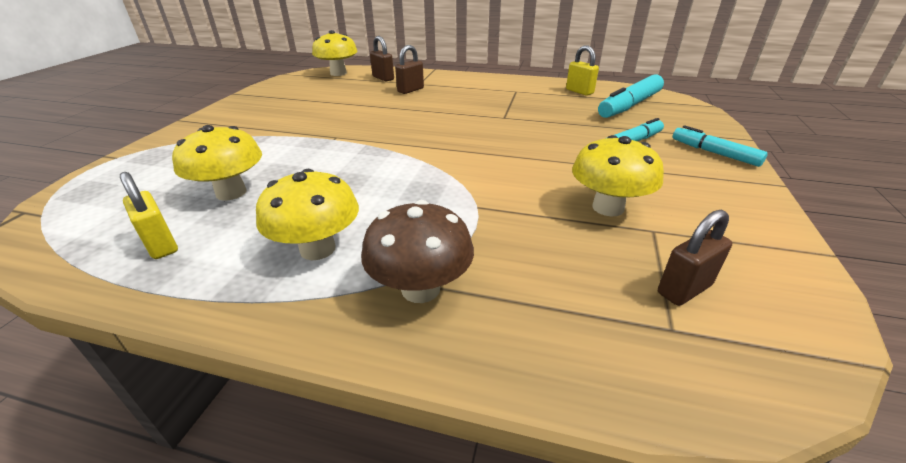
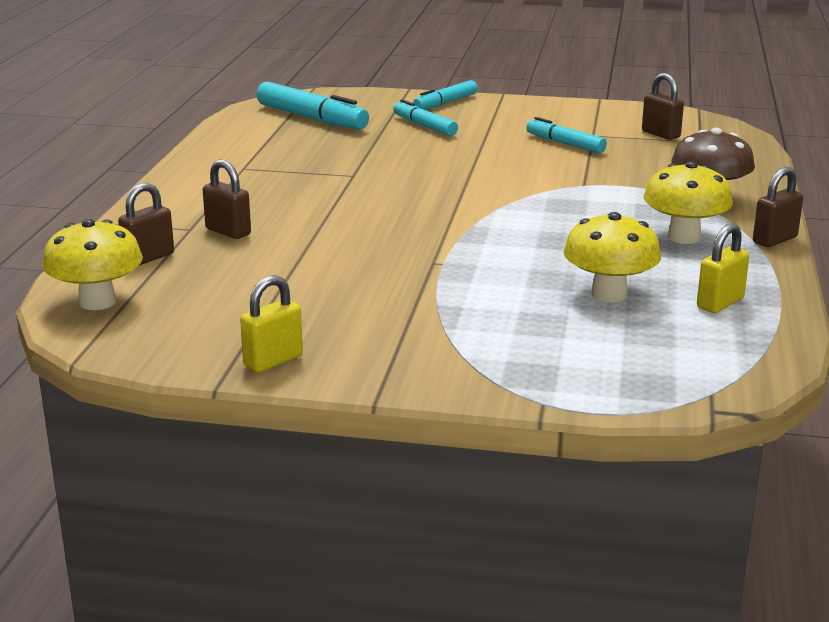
camera: 95 degrees left, 10 degrees down
yellow padlock [566,45,599,96] -> yellow padlock moved to [240,275,303,373]
yellow mushroom [572,135,664,217] -> turquoise marker [526,117,607,153]
none -> brown padlock [753,167,803,247]

